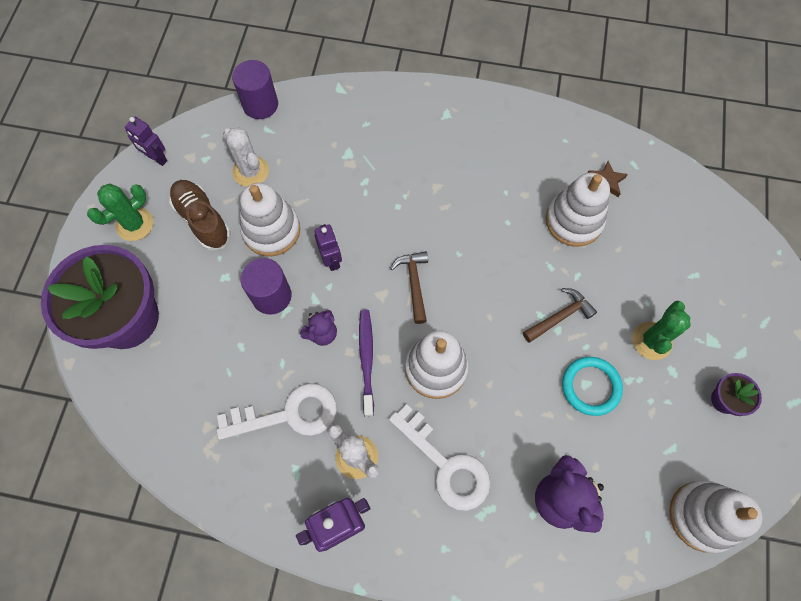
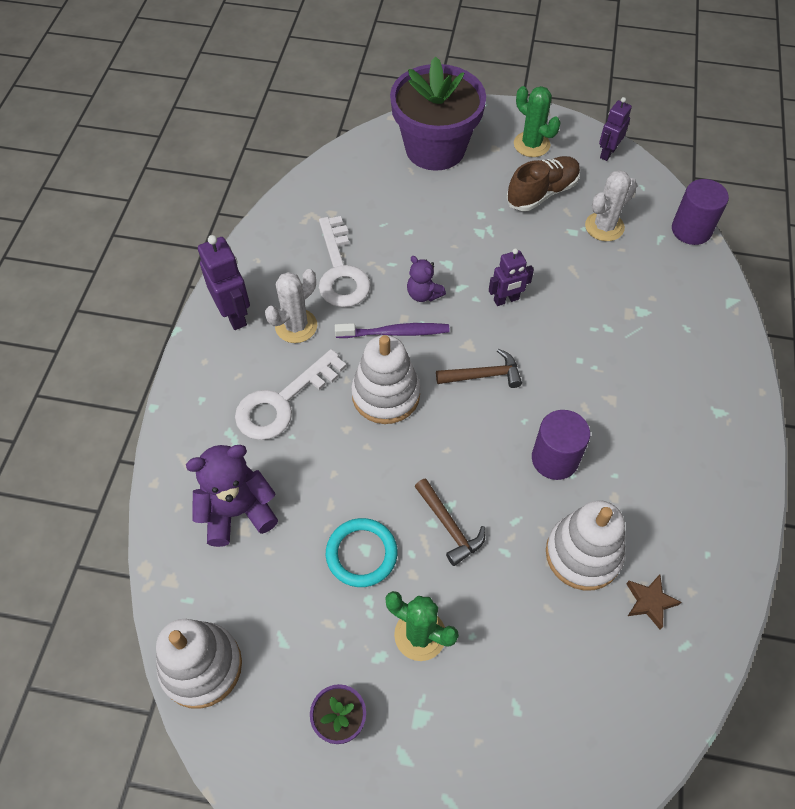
camera: 90 degrees right, 10 degrees down
white stacking toy [240,183,300,256] -> none
purple cylinder [240,258,292,315] -> purple cylinder moved to [532,410,590,480]

